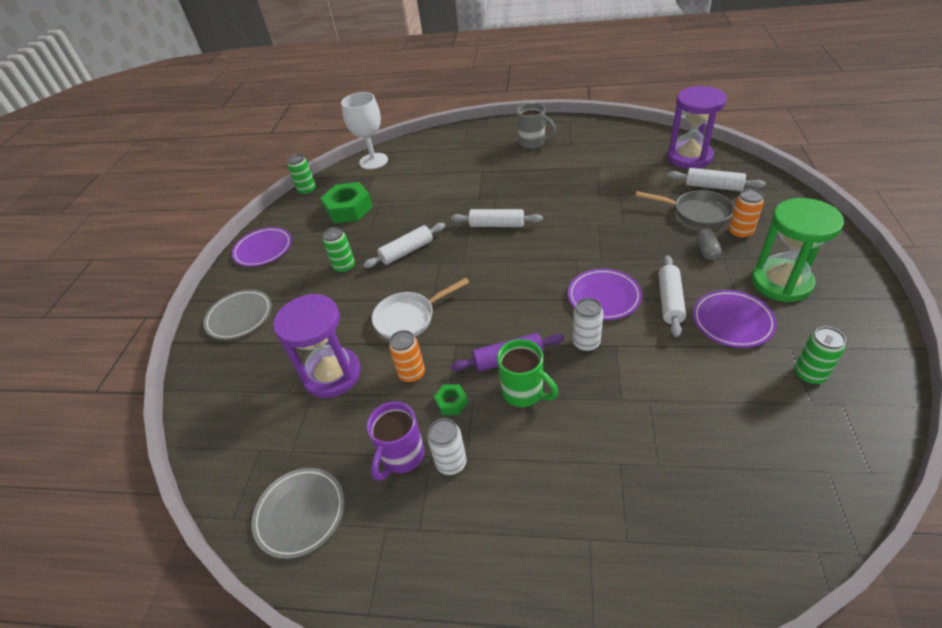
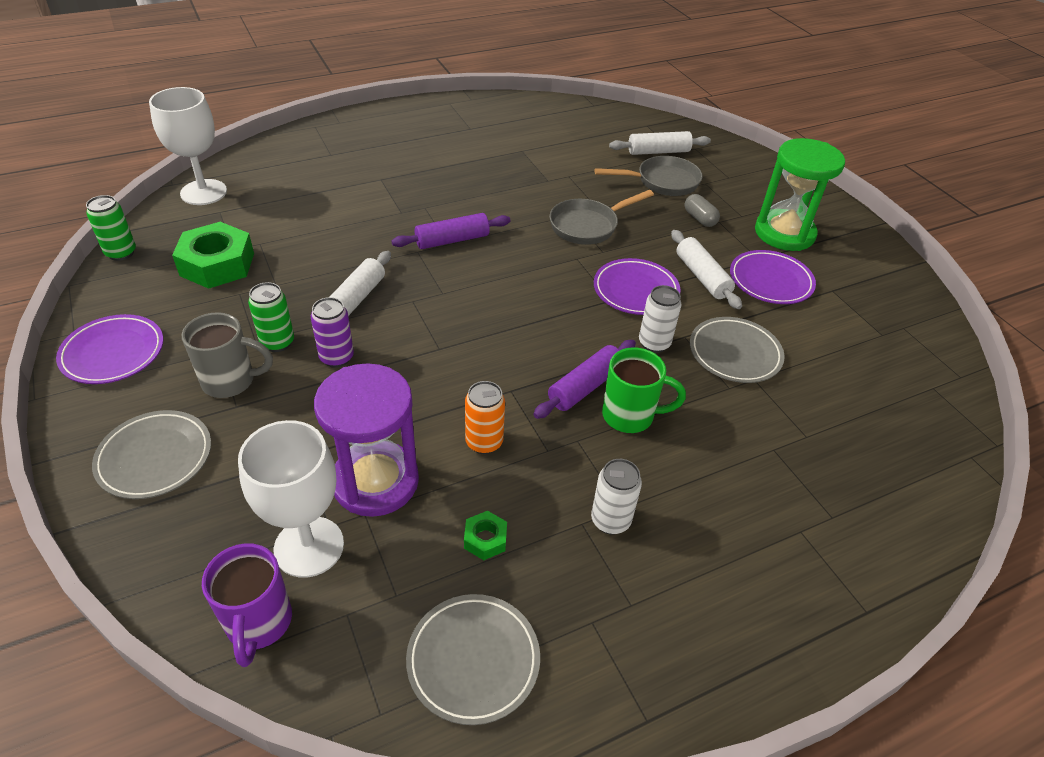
camera: 40 degrees left, 0 degrees up
purple mug [367,402,425,481] -> purple mug moved to [202,543,292,667]
white pan [372,278,469,339] -> none
green nut [434,384,468,415] -> green nut moved to [464,511,507,560]
white rolling pin [451,209,543,227] -> purple rolling pin [391,213,510,249]
grey mug [517,103,556,149] -> grey mug moved to [182,312,273,398]
purple hourglass [667,86,727,169] -> none
orange can [728,189,764,239] -> none
green can [794,327,846,385] -> none
none -> white goblet [238,420,344,578]
none -> purple can [311,297,354,368]
none -> grey pan [550,190,654,245]
none -> grey plate [690,317,785,383]

